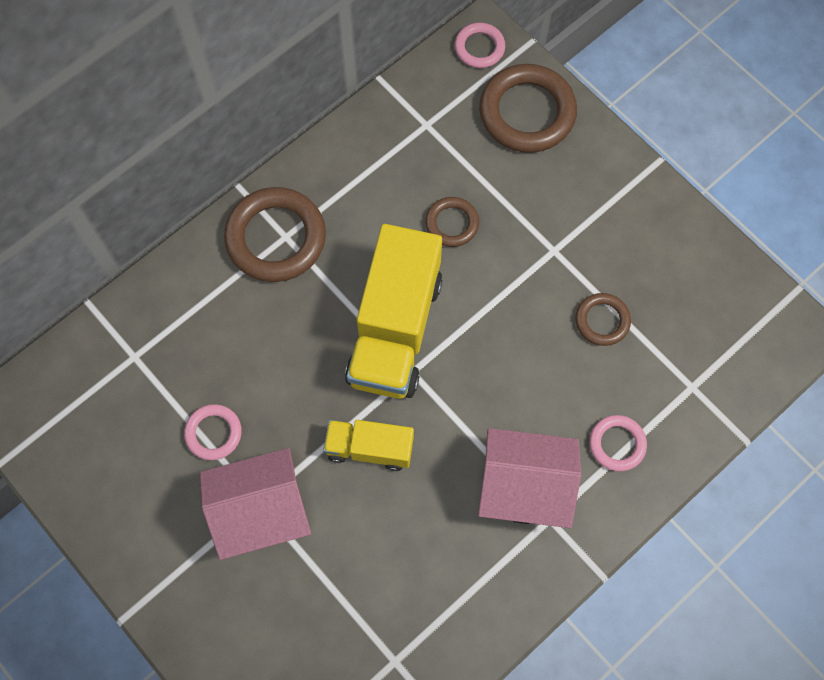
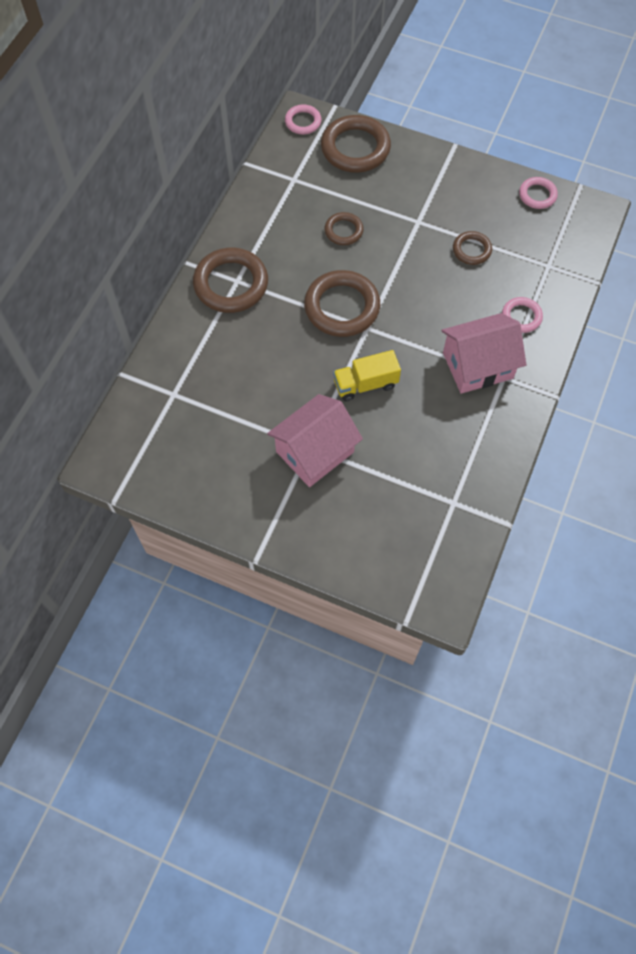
camera: 25 degrees left, 5 degrees down
pink ring [184,404,242,460] -> pink ring moved to [519,177,558,209]
yellow truck [345,224,442,399] -> brown ring [304,270,380,337]

